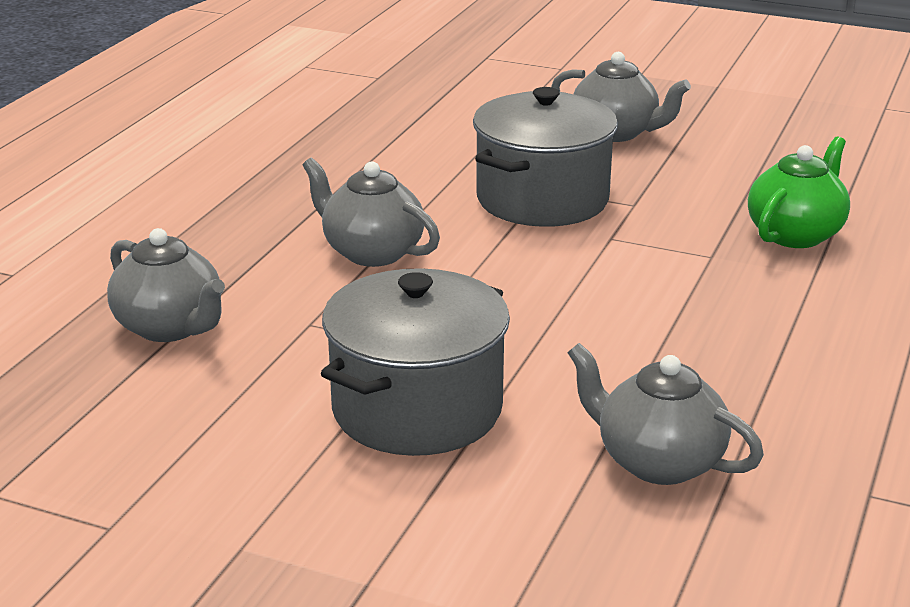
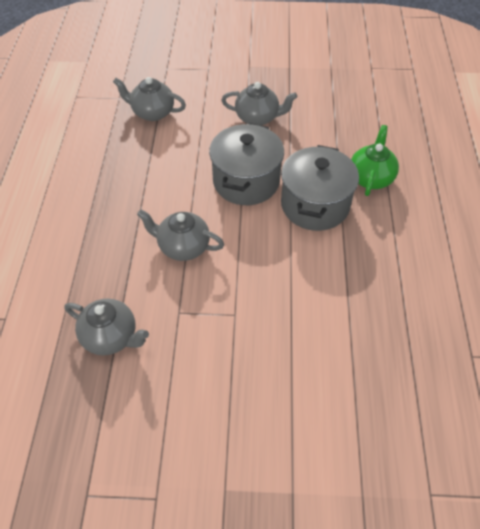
camera: 20 degrees left, 25 degrees up
grey pot [321,268,510,456] -> grey pot moved to [281,145,359,231]
grey teapot [567,343,764,485] -> grey teapot moved to [113,77,186,121]

